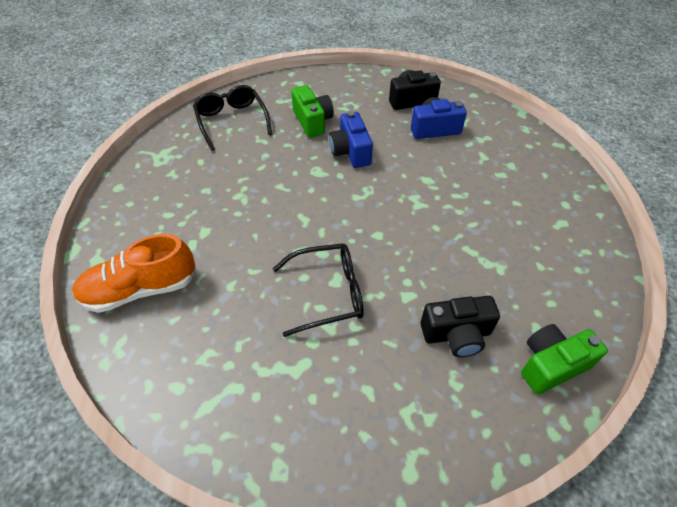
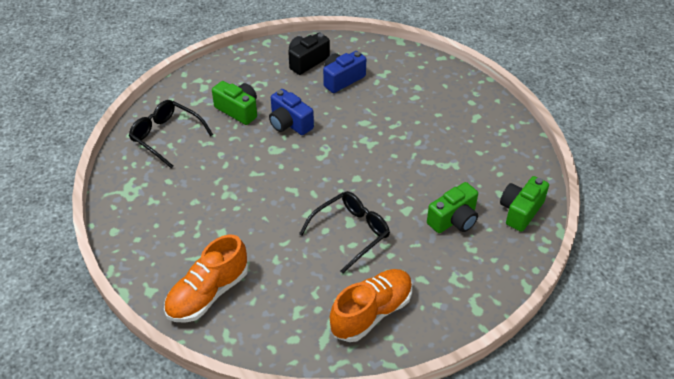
camera: 30 degrees left, 5 degrees down
black camera [420,296,500,357] -> green camera [427,182,478,233]
none -> orange shoe [330,269,412,342]

